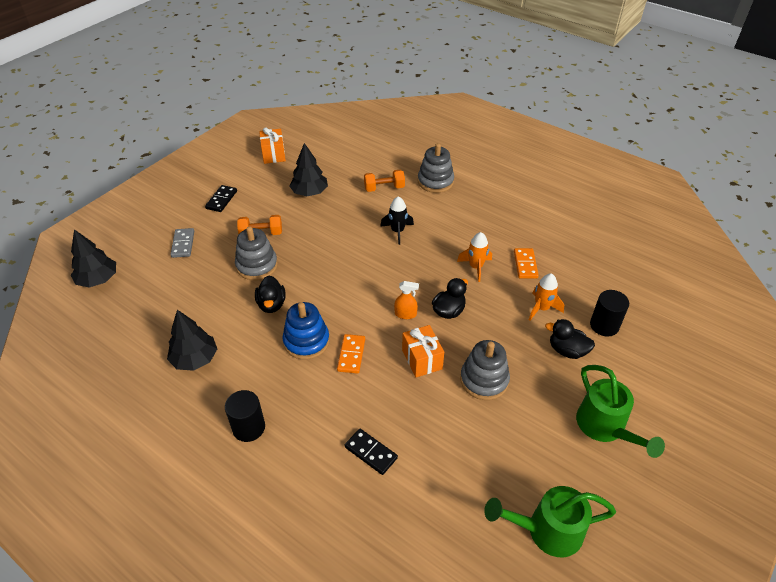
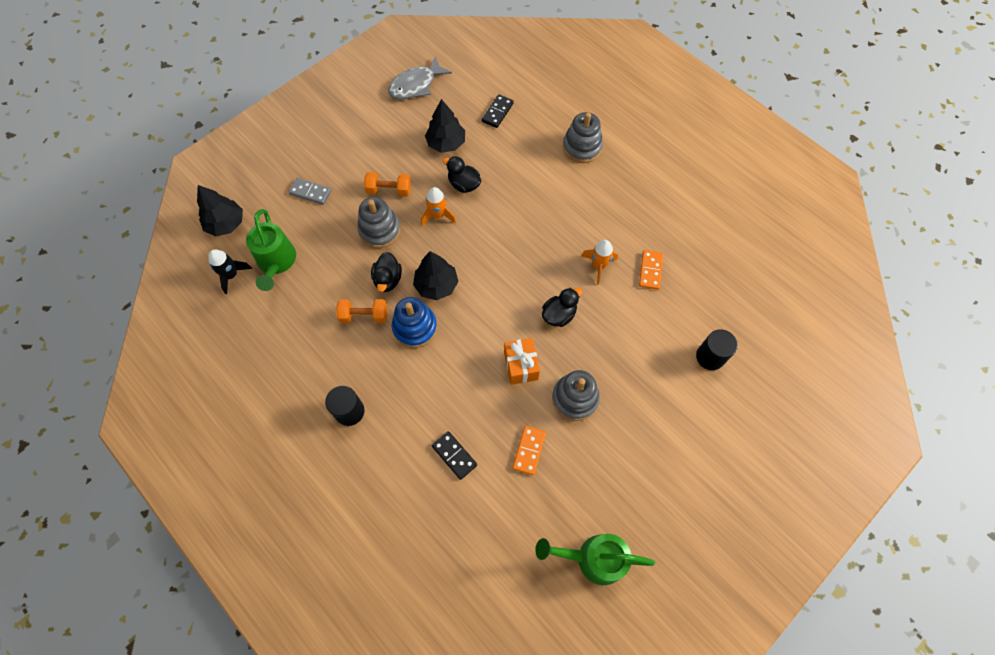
camera: 10 degrees right, 20 degrees up
black tree [167,310,217,371] -> black tree moved to [413,251,458,300]
grey domino [171,228,194,258] -> grey domino turned 75 degrees counterclockwise [289,178,331,205]
black domino [205,185,237,212] -> black domino moved to [482,94,514,128]
orange gift [259,127,286,164] -> grey fish [388,56,452,100]
orange domino [337,334,365,374] -> orange domino moved to [513,426,546,475]
orange dumbbell [364,170,405,192] -> orange dumbbell moved to [336,299,387,323]
black rocket [380,196,414,245] -> black rocket moved to [208,249,252,294]
orange spray bottle [394,281,419,319] -> none
orange rocket [529,273,564,321] -> orange rocket moved to [421,187,456,226]
black duck [545,319,595,359] -> black duck moved to [443,156,481,193]
green watering can [576,365,665,458] -> green watering can moved to [246,209,296,291]

